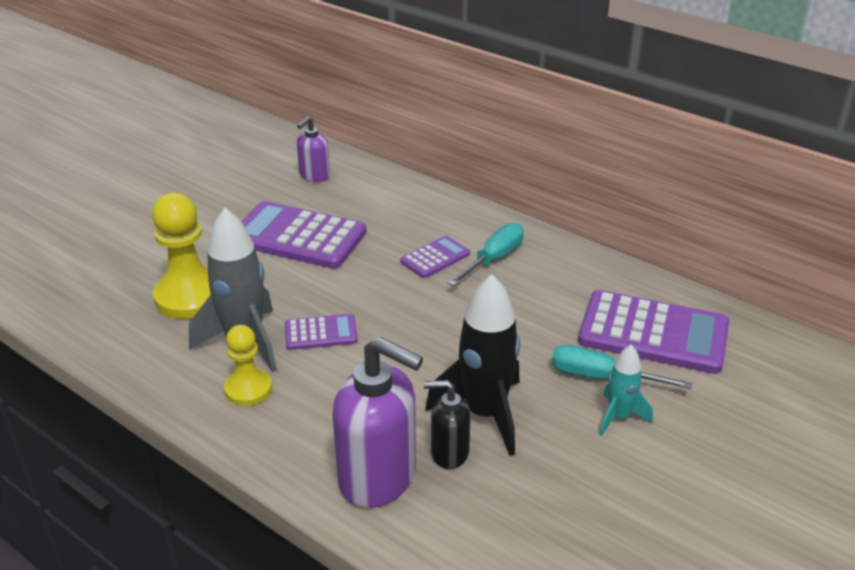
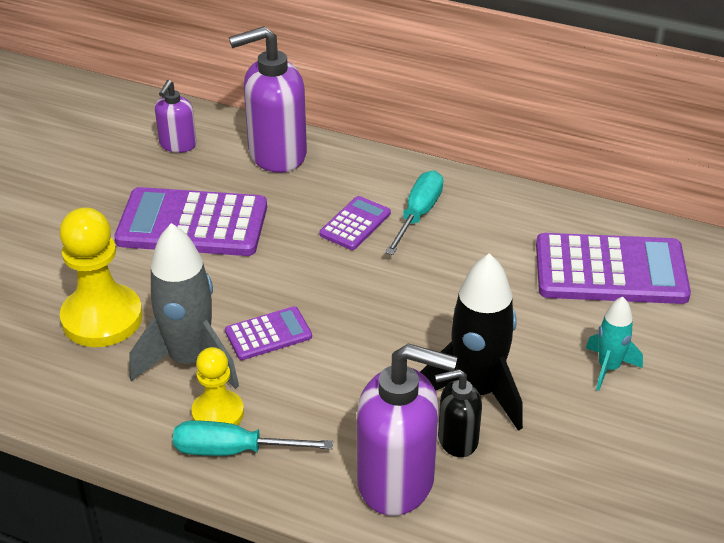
camera: 15 degrees left, 5 degrees up
turquoise screwdriver [552,345,692,389] -> turquoise screwdriver moved to [173,420,333,456]
none -> purple soap dispenser [229,26,307,173]

